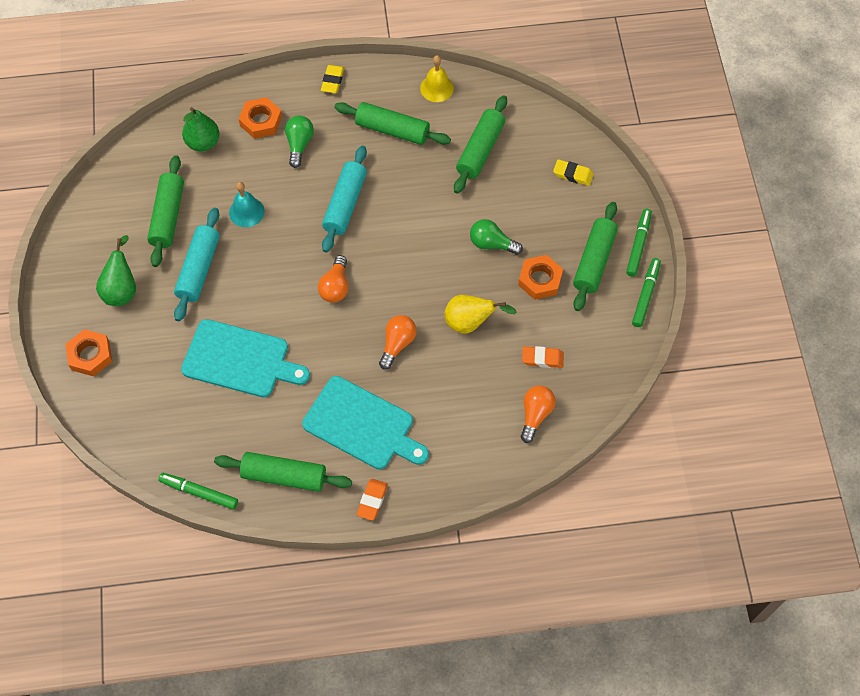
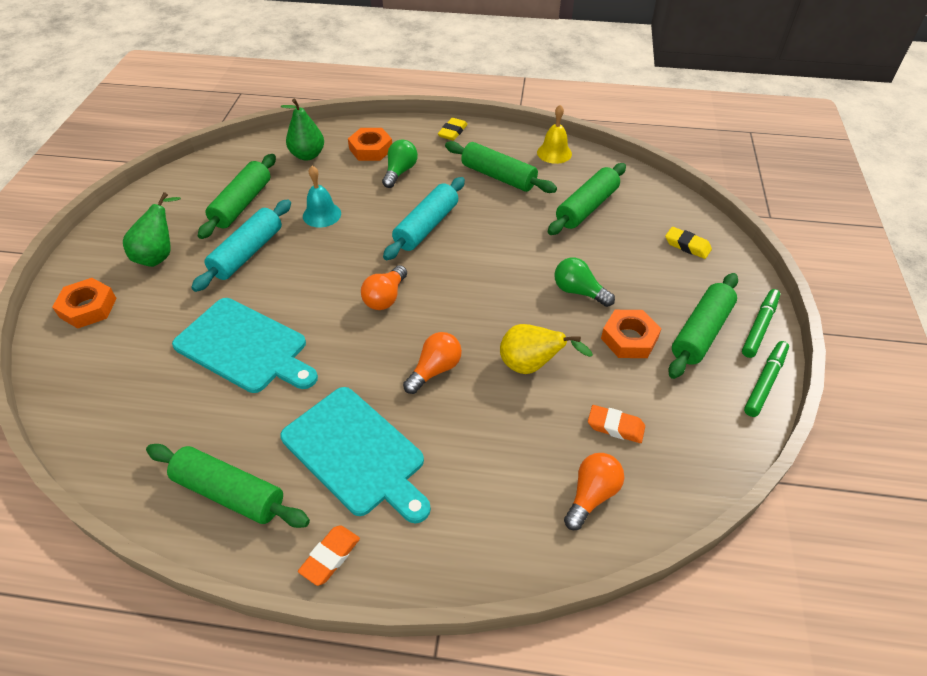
camera: 15 degrees right, 15 degrees down
green marker [158,473,238,510] -> none

